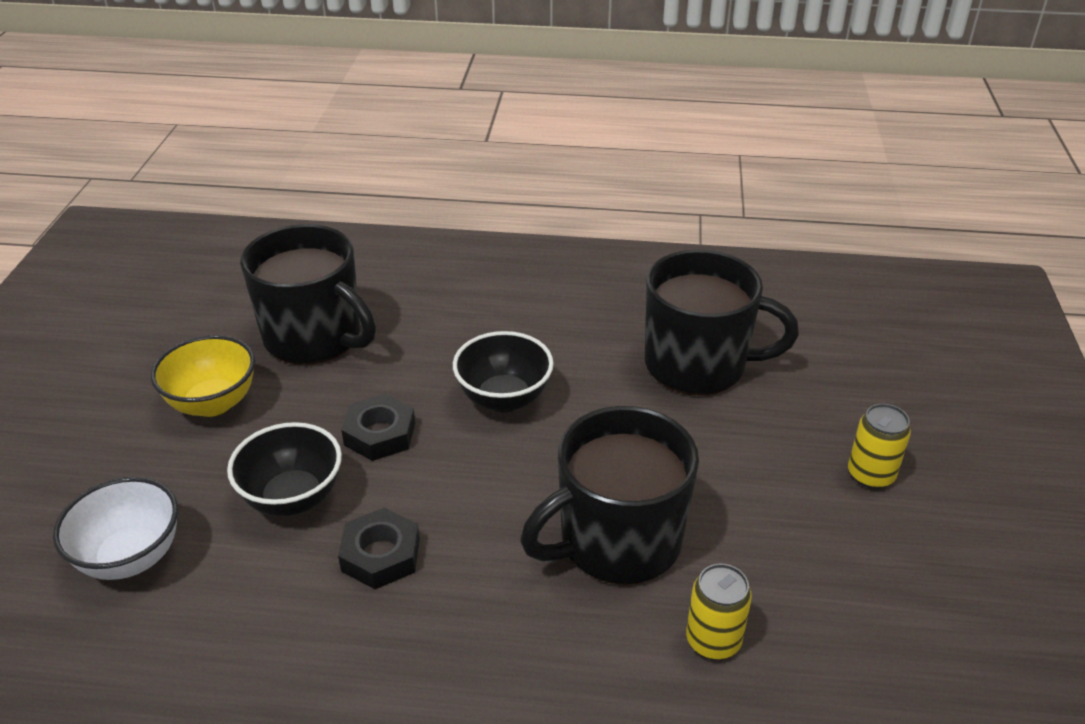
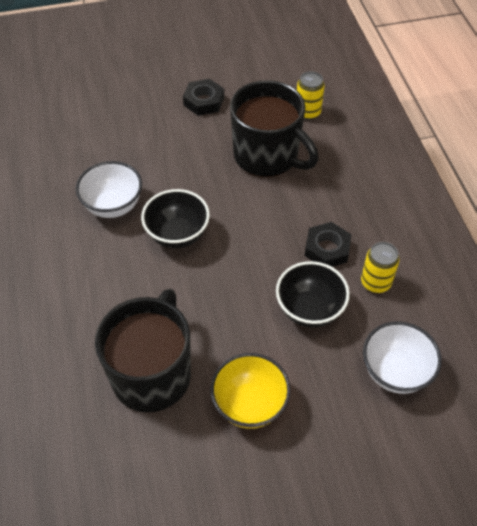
camera: 110 degrees left, 15 degrees up
black nut [341,394,415,461] -> black nut moved to [183,79,224,116]
black mug [645,250,799,395] -> none
yellow can [848,404,911,489] -> yellow can moved to [361,242,399,293]
none -> white bowl [75,161,142,218]

